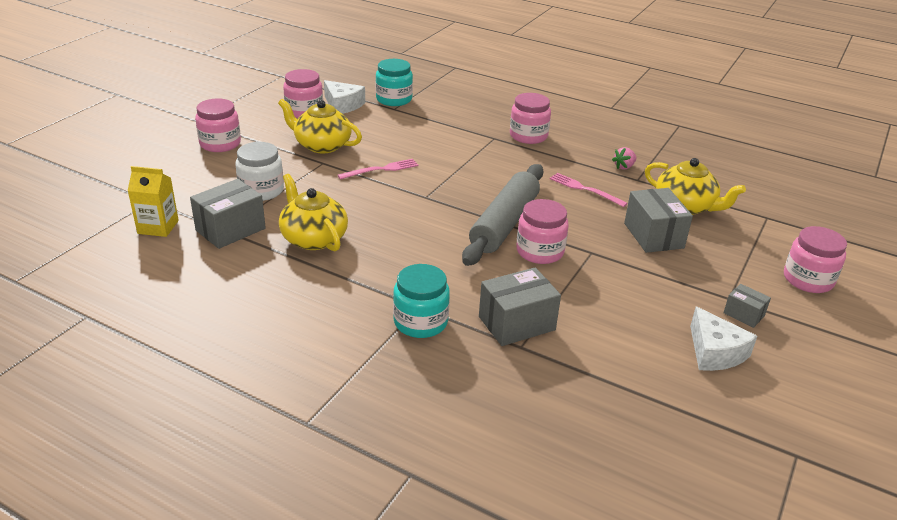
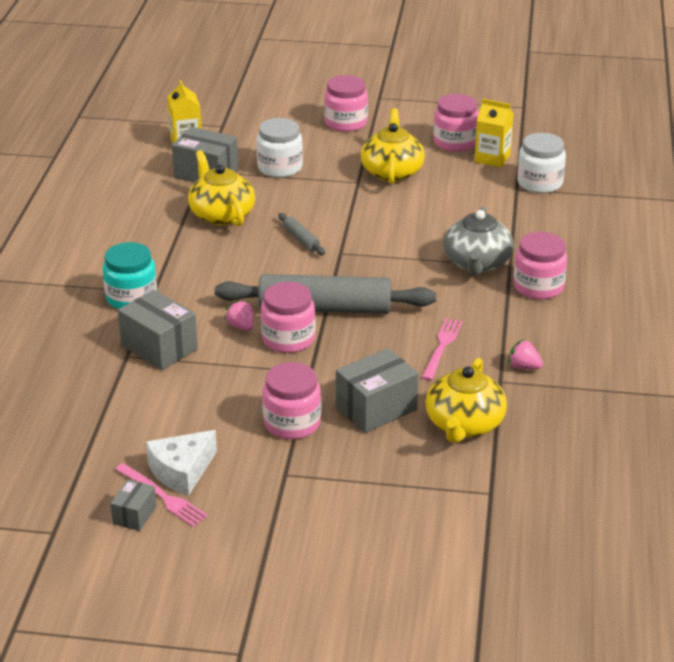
camera: 70 degrees right, 0 degrees up
yellow teapot [279,174,348,251] -> yellow teapot turned 60 degrees counterclockwise [188,150,255,226]
white cheese [324,80,365,114] -> yellow carton [474,99,514,167]
pink fork [338,159,418,180] -> pink fork moved to [115,463,208,527]
turquoise jar [376,59,413,106] -> white jar [517,133,566,193]
grey box [723,284,771,328] -> grey box moved to [110,480,156,531]
pink jar [784,226,847,293] -> pink jar moved to [262,362,321,439]
none -> pink strawberry [225,300,254,331]
none -> grey rolling pin [278,213,325,255]
none -> grey teapot [444,207,514,276]

